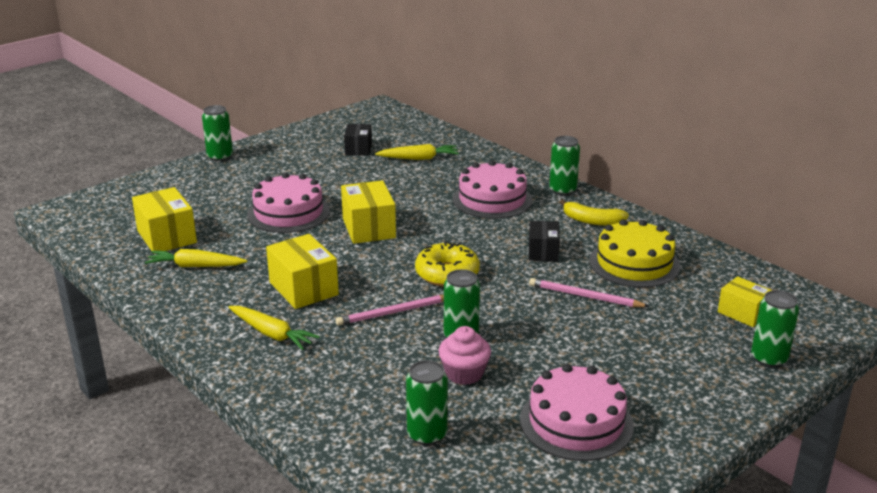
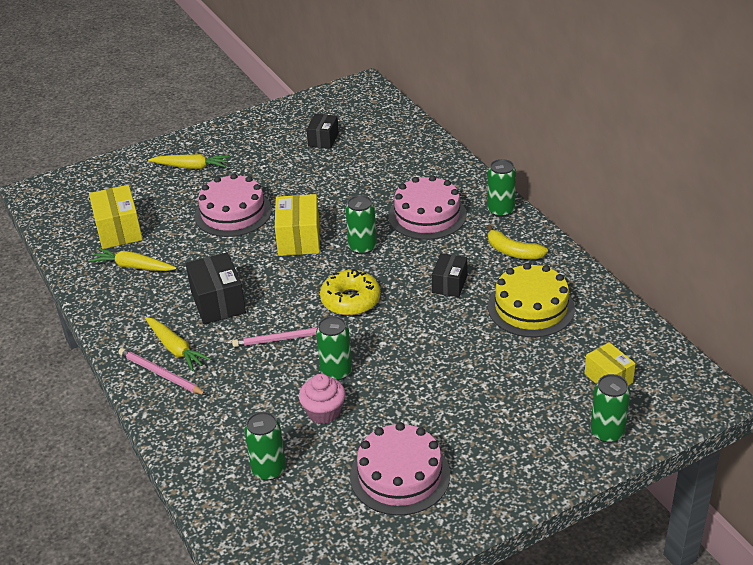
camera: 15 degrees right, 10 degrees up
green can [202,105,233,161] -> green can moved to [346,195,377,254]
yellow box [266,234,339,309] -> black box [186,252,246,324]
yellow carrot [375,144,459,160] -> yellow carrot moved to [148,154,229,169]
pink pencil [529,278,650,307] -> pink pencil moved to [118,348,207,395]

